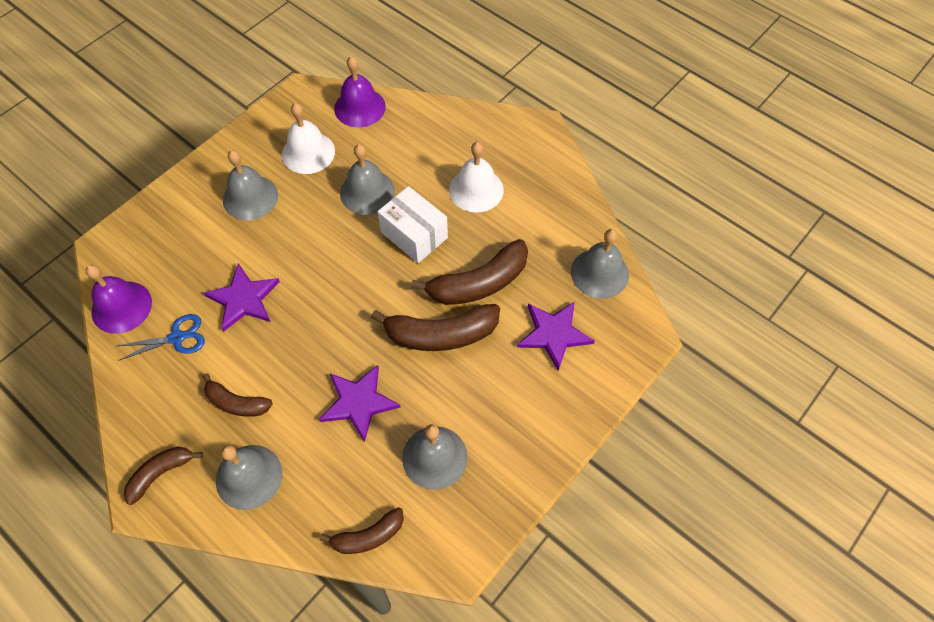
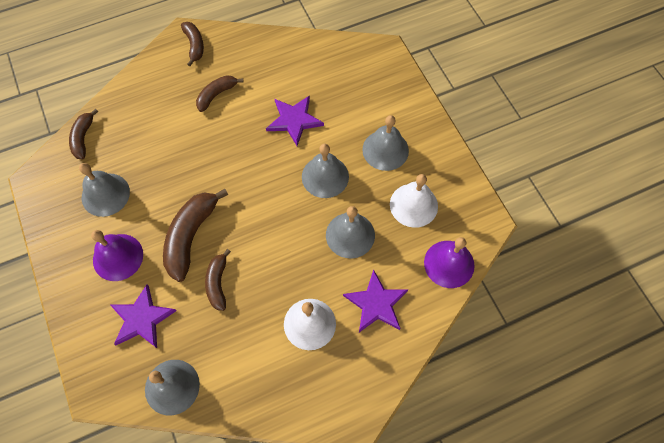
camera: 115 degrees right, 5 degrees up
purple bell [86,265,152,334] -> purple bell moved to [91,230,143,281]
blue scissors [117,314,205,361] -> none
grey bell [216,445,282,510] -> grey bell moved to [302,144,349,198]
purple star [319,365,401,442] -> purple star moved to [343,269,408,332]
white box [377,186,448,263] -> none
brown banana [411,239,528,305] -> brown banana [205,249,231,311], size x0.59

